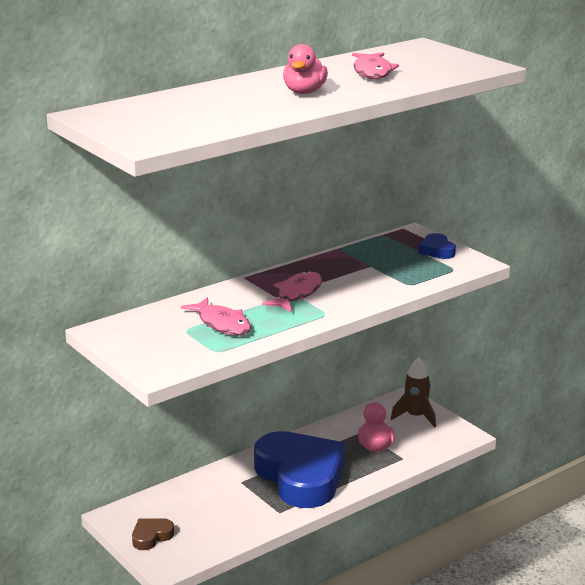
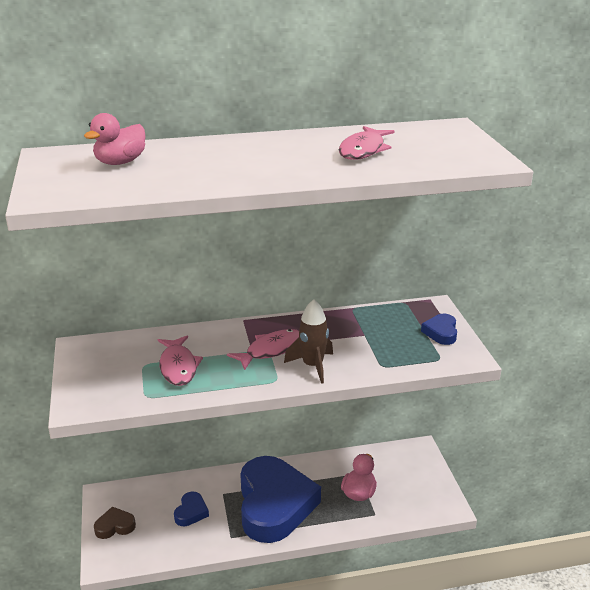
camera: 25 degrees right, 5 degrees up
pink duck [283,44,328,94] -> pink duck moved to [84,113,145,165]
brown rocket [391,357,436,428] -> brown rocket moved to [284,299,333,384]
none -> blue heart [174,492,209,526]

